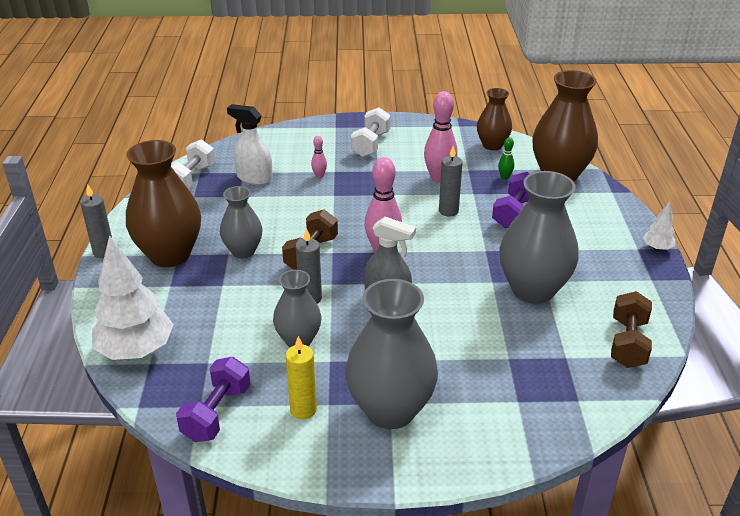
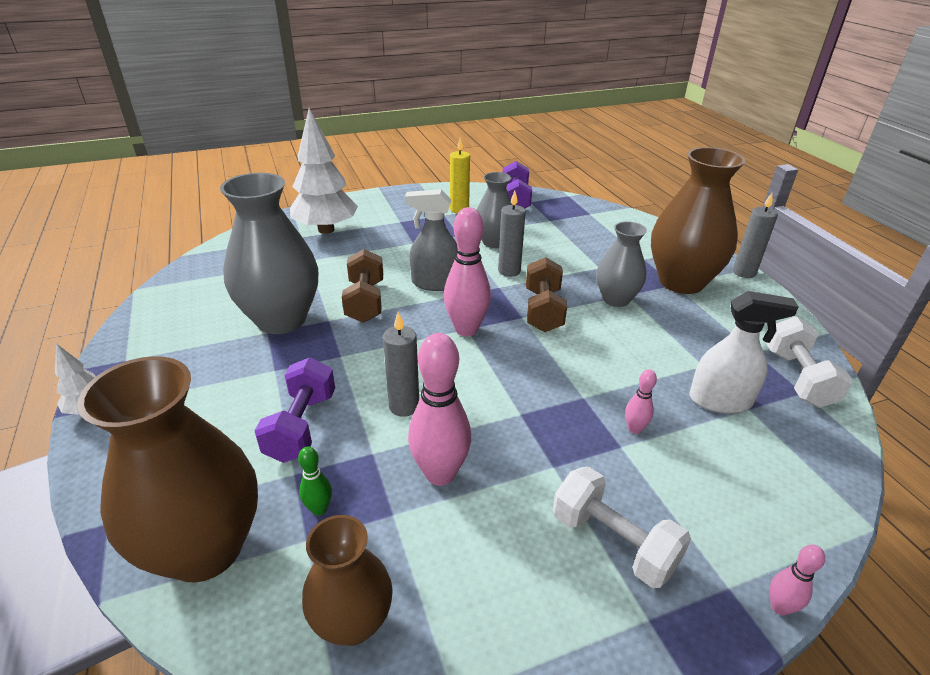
camera: 160 degrees right, 0 degrees up
white tree [92,235,174,360] -> white tree moved to [290,108,358,234]
grey vase [345,279,438,429] -> none
white dumbbell [351,107,391,157] -> white dumbbell turned 45 degrees counterclockwise [553,466,691,588]
brown dumbbell [611,291,652,368] -> brown dumbbell moved to [342,249,383,323]
none -> pink bowling pin [770,545,825,616]

